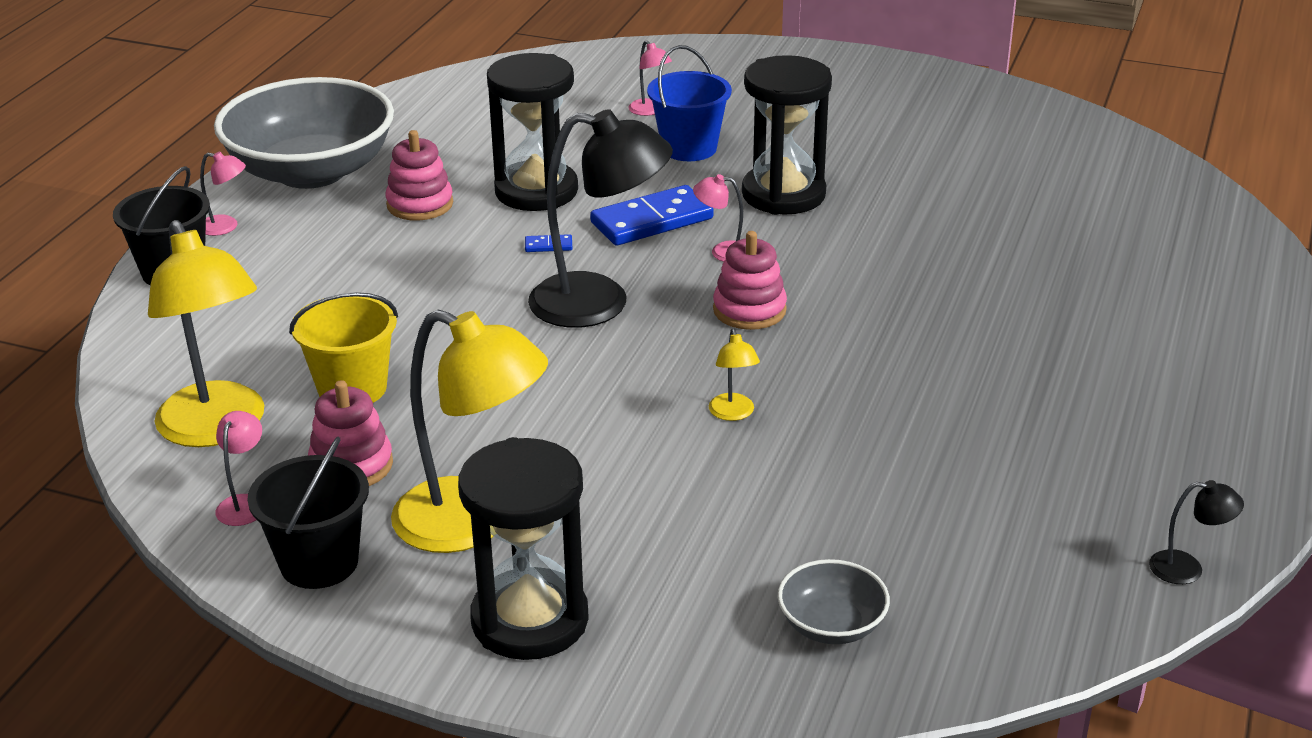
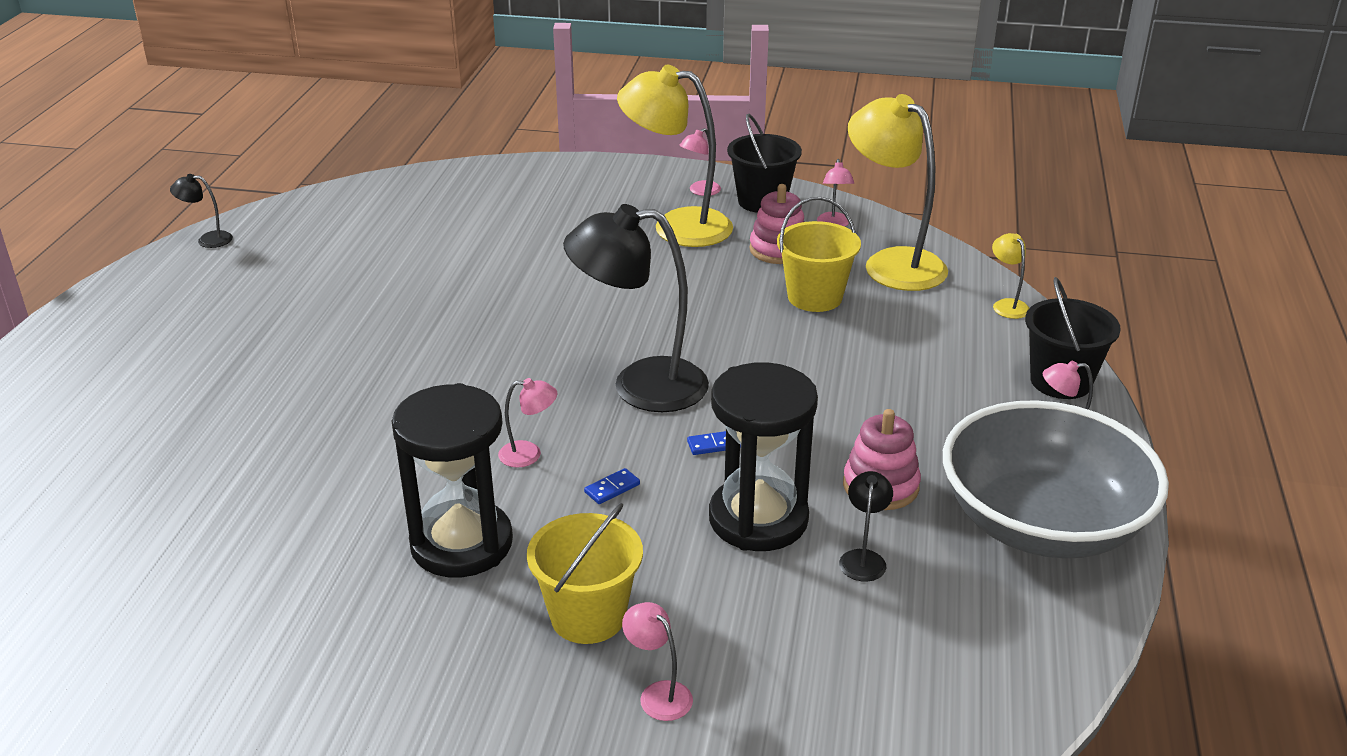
camera: 170 degrees right, 0 degrees up
black hourglass [458,437,589,660] -> none
blue domino [590,185,714,245] -> blue domino [584,468,640,504], size x0.41
blue bucket [647,45,732,161] -> yellow bucket [527,503,643,644]
yellow lamp [709,328,760,421] -> yellow lamp moved to [992,233,1029,319]
pink stacking toy [713,231,787,330] -> none
grey bowl [777,559,890,644] -> none
none -> pink lamp [679,128,721,196]
none -> black lamp [839,471,893,582]

